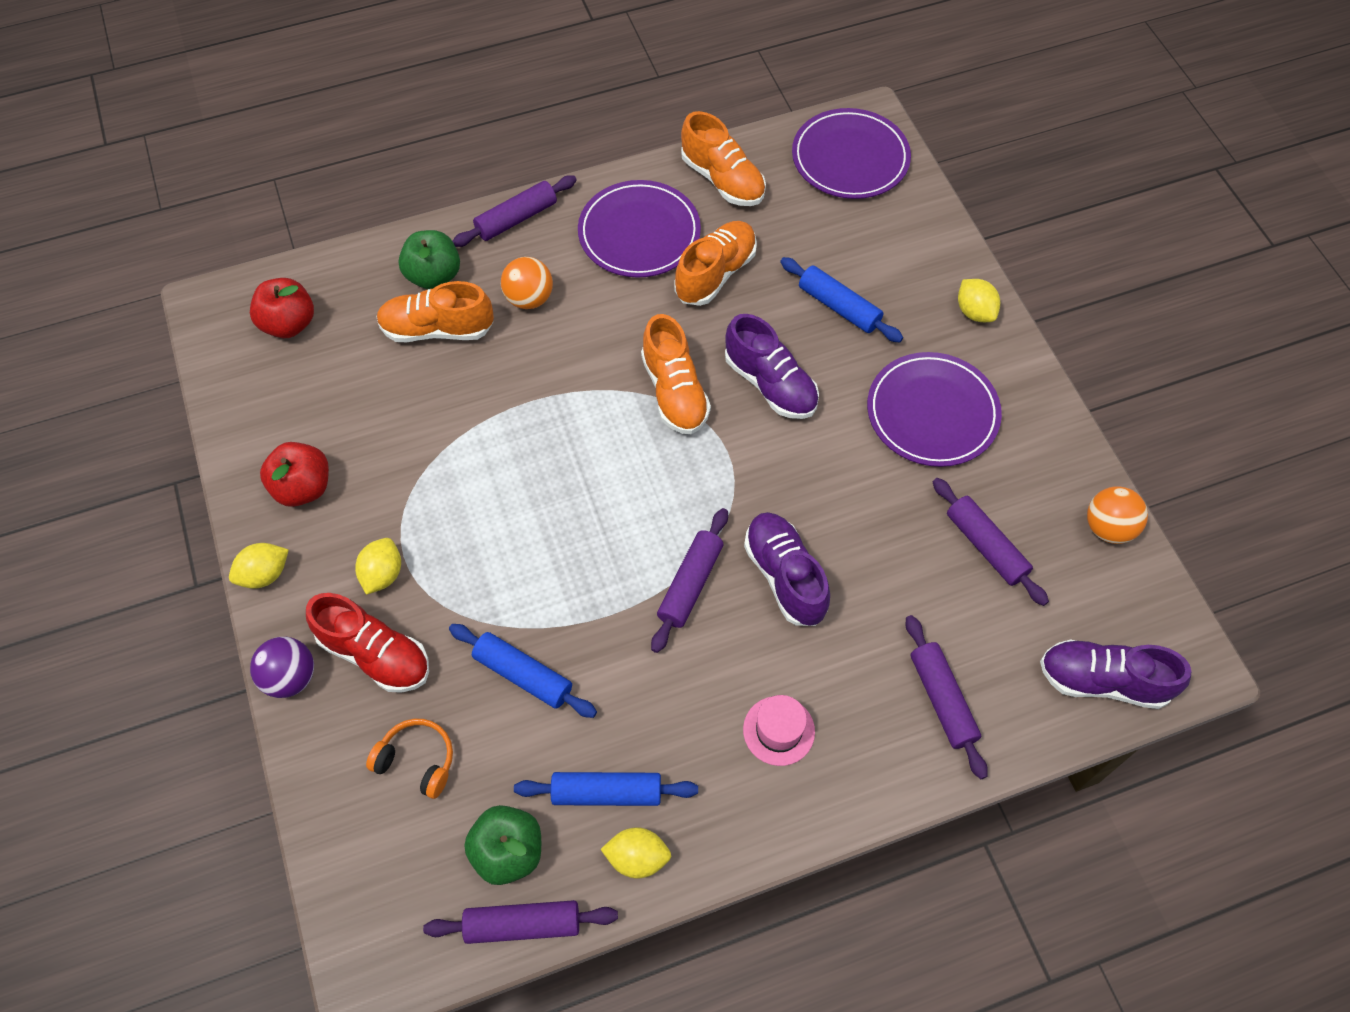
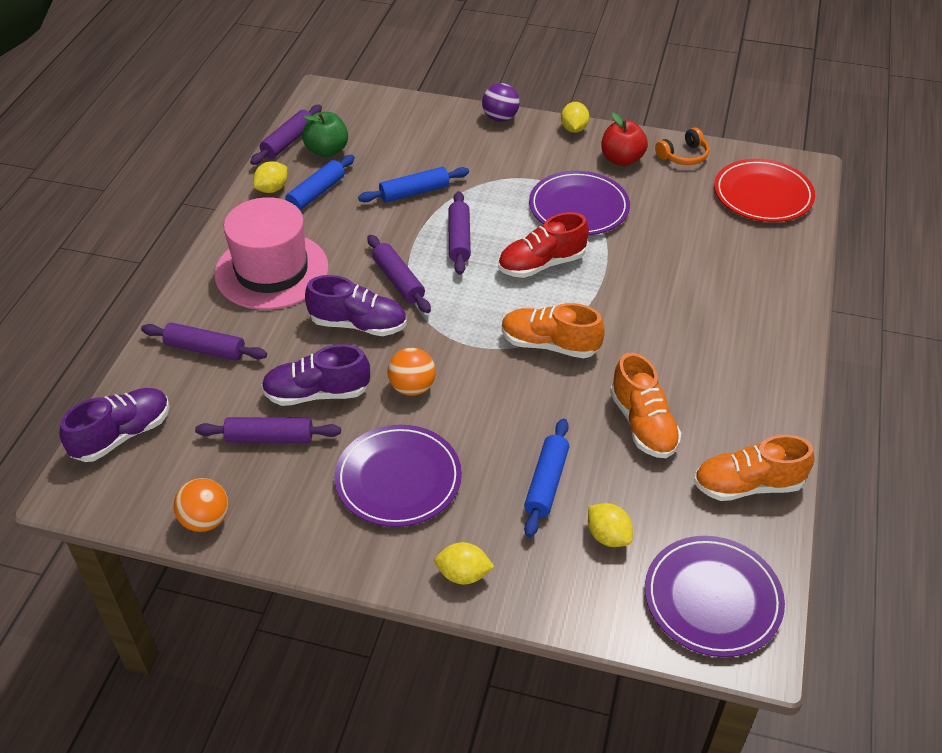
camera: 125 degrees right, 15 degrees down
red apple [250,278,314,338] -> red plate [714,159,815,222]
red shoe [306,593,429,693] -> red shoe moved to [498,212,589,278]
yellow lemon [355,538,401,595] -> yellow lemon moved to [588,503,633,547]
orange headphones [366,719,453,799] -> orange headphones moved to [655,128,709,165]
orange shoe [376,281,494,342] -> none
green apple [398,230,460,289] -> none
purple rolling pin [453,175,577,247] -> purple rolling pin moved to [448,191,471,275]
orange ball [501,257,553,309] -> orange ball moved to [388,348,436,396]
purple plate [578,180,701,278] -> purple plate moved to [529,171,630,235]
purple shoe [725,314,819,419] -> purple shoe moved to [261,344,370,406]
pink hat [743,695,815,766] -> pink hat [214,197,329,310], size x2.24
blue rolling pin [780,257,903,343] -> blue rolling pin turned 60 degrees counterclockwise [524,418,569,537]

